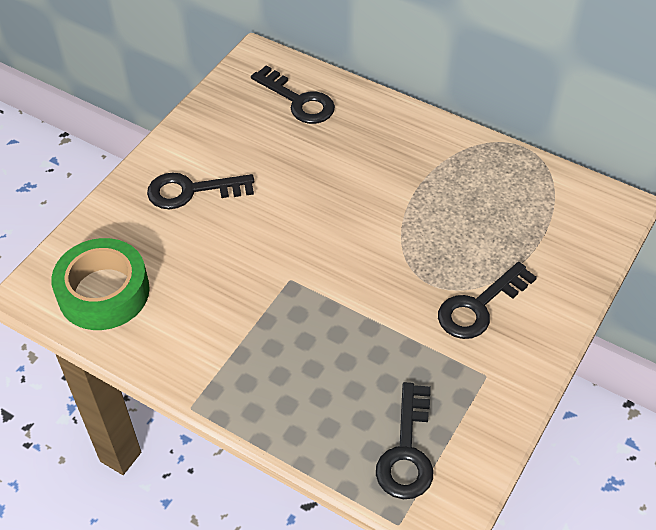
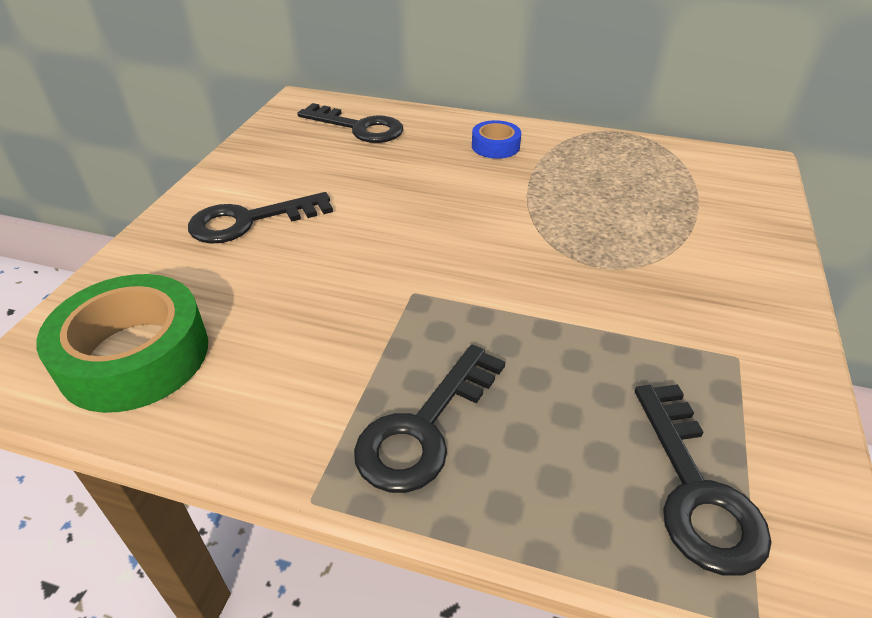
camera: 15 degrees left, 10 degrees down
black key [438,262,537,339] -> black key moved to [354,345,505,493]
none -> blue tape [472,120,521,159]

